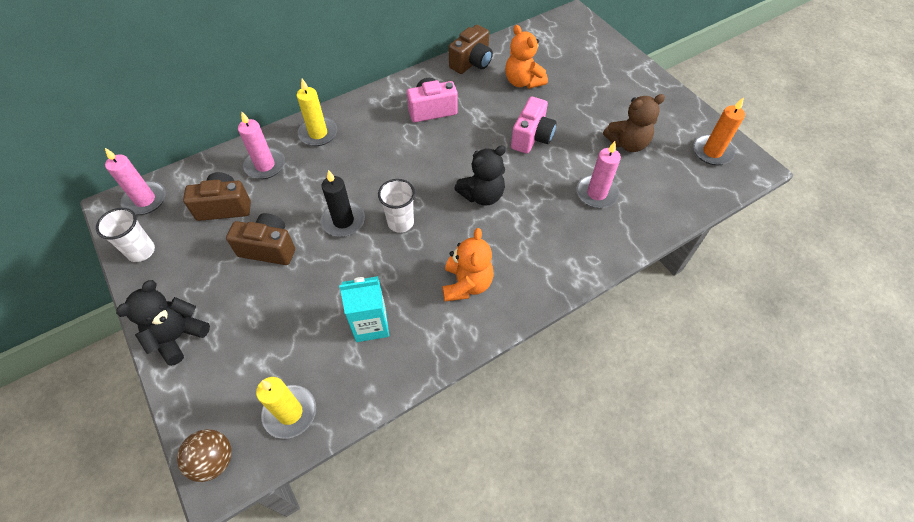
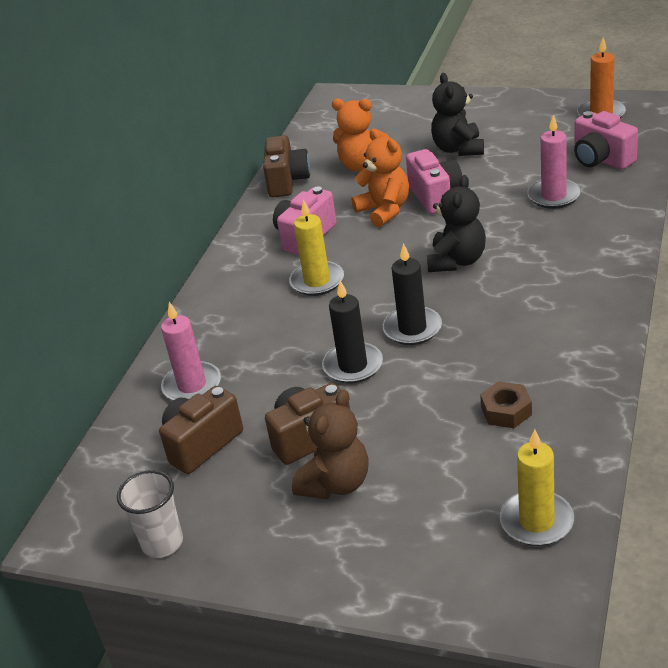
camera: 35 degrees left, 20 degrees down
pink candle [105,148,166,215] -> none
black teddy bear [116,280,210,366] -> black teddy bear moved to [431,73,484,156]
brown ball [177,429,232,482] -> none
yellow candle [297,79,337,146] -> yellow candle moved to [289,199,344,296]
turquoise carton [339,276,389,342] -> brown nut [480,381,532,428]
white cup [378,179,415,233] -> black candle [383,243,442,345]
orange teddy bear [443,228,494,301] -> orange teddy bear moved to [351,129,409,227]
brown teddy bear [603,94,665,152] -> brown teddy bear moved to [292,390,369,499]
none -> pink camera [574,111,638,170]

